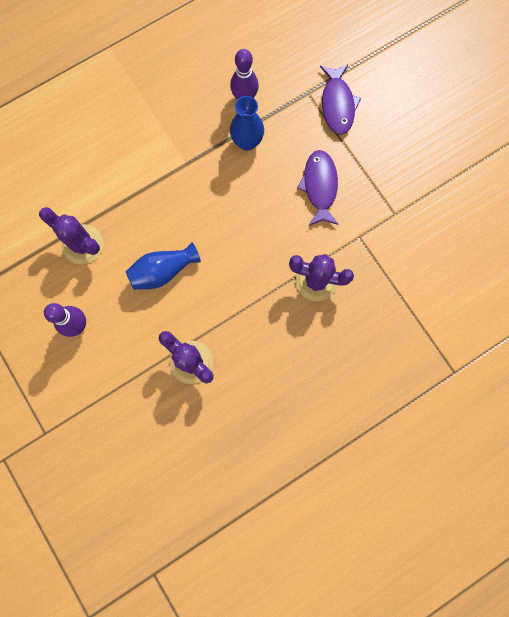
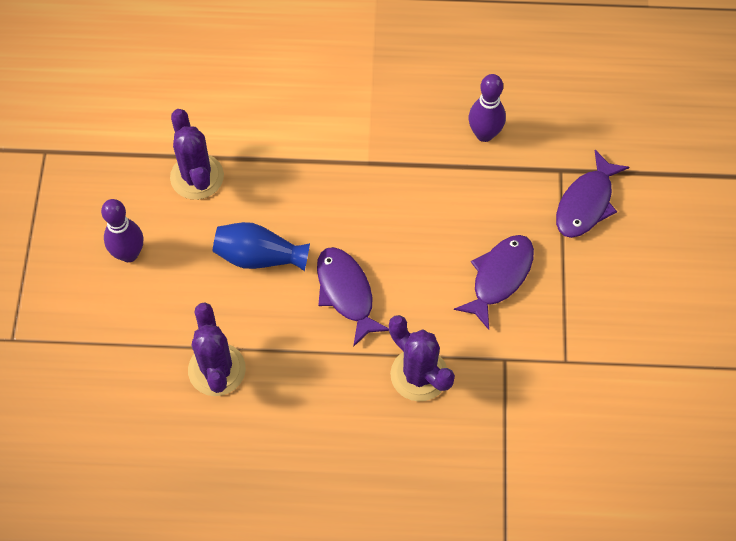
camera: 35 degrees right, 15 degrees down
blue vase [230,96,264,151] -> none
none -> purple fish [317,247,389,347]

